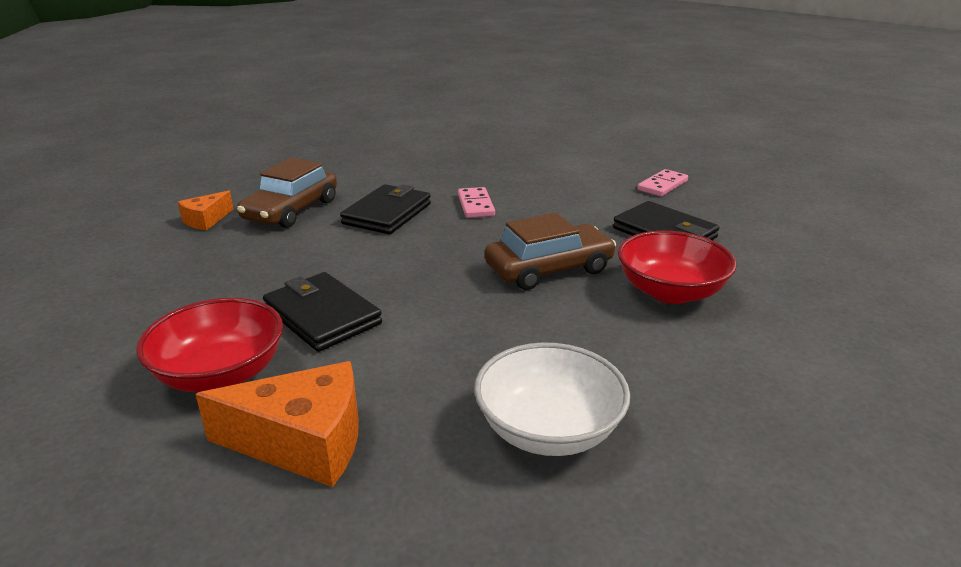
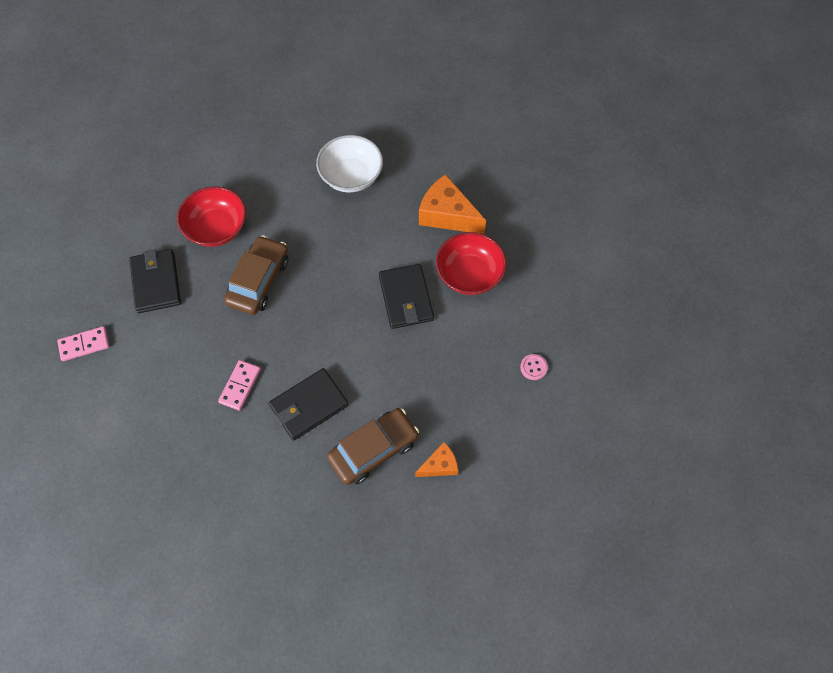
camera: 150 degrees left, 35 degrees up
brown car [485,213,616,290] -> brown car turned 105 degrees clockwise [224,235,288,315]
none -> pink button [520,354,548,380]

